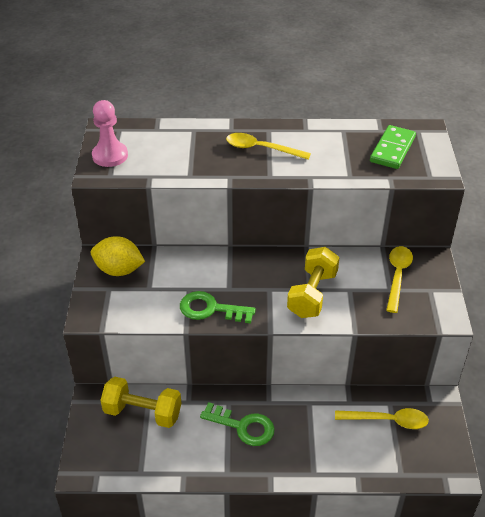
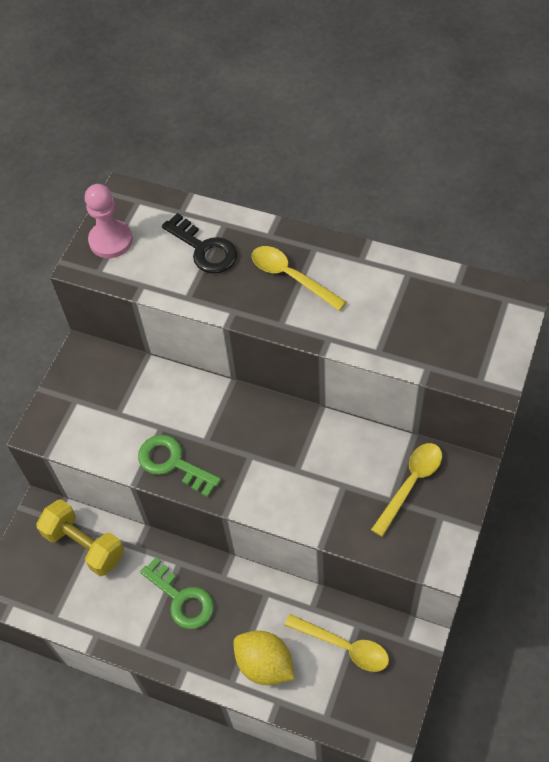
camera: 25 degrees right, 15 degrees up
yellow lemon [91,236,145,276] -> yellow lemon moved to [233,630,294,685]
yellow dumbbell [287,247,340,318] -> none
green domino [370,125,416,169] -> none
none -> black key [162,213,237,274]

